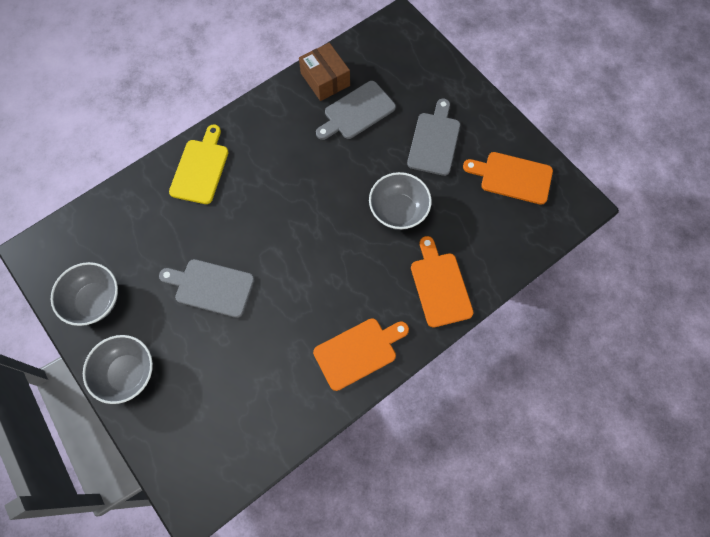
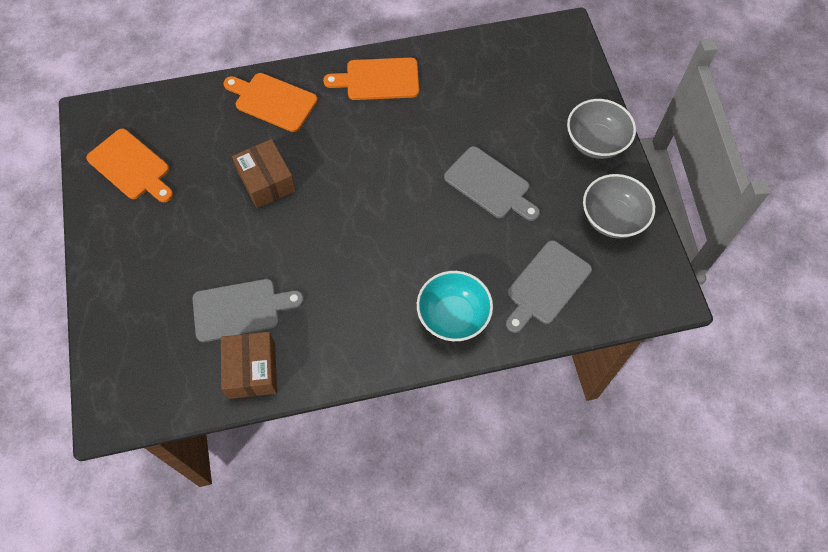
camera: 155 degrees left, 5 degrees down
yellow cutting board [169,125,229,204] -> turquoise bowl [417,271,493,341]
grey bowl [369,172,432,230] -> brown box [232,139,296,208]
grey cutting board [407,99,460,176] -> grey cutting board moved to [506,240,592,333]
orange cutting board [411,236,474,327] -> orange cutting board turned 105 degrees clockwise [223,73,318,132]

